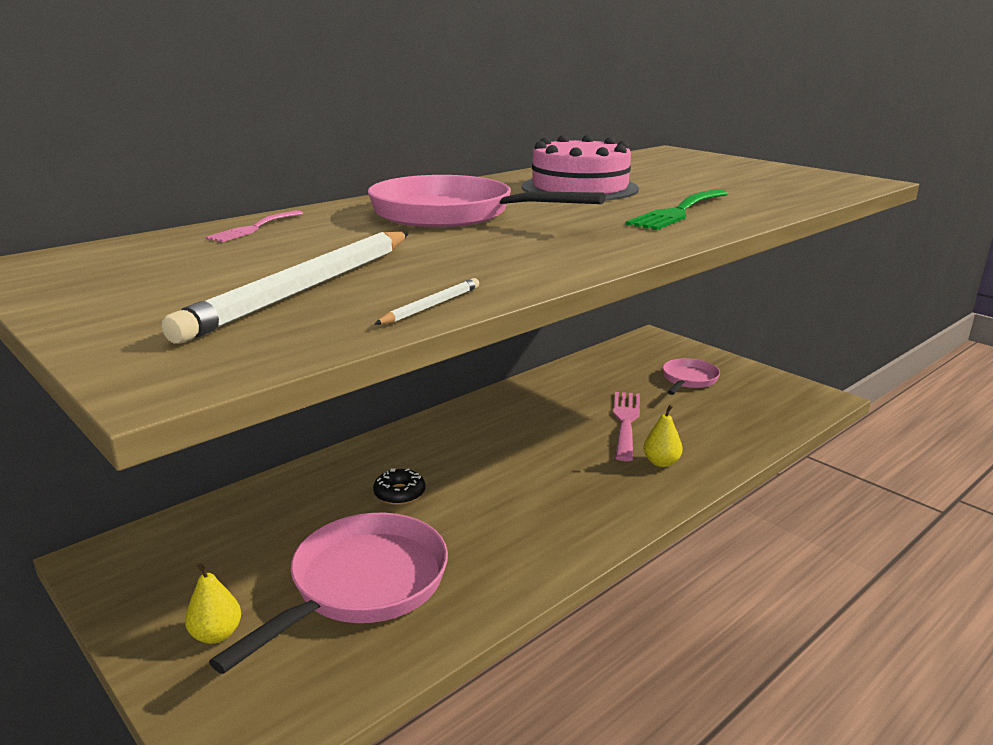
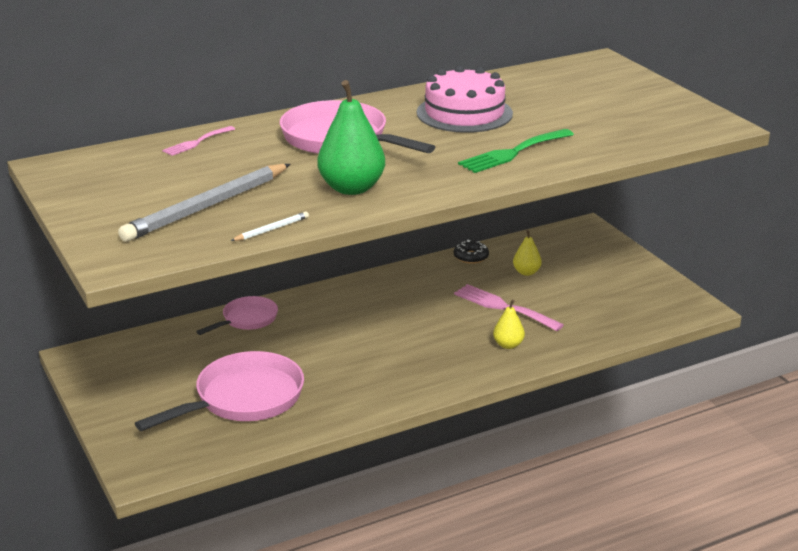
camera: 15 degrees right, 5 degrees up
white pencil [162,232,409,344] -> grey pencil [118,164,290,242]
yellow pear [185,563,241,644] -> yellow pear moved to [513,230,542,276]
black donut [373,468,425,505] -> black donut moved to [454,240,489,264]
pink fork [613,392,640,461] -> pink fork turned 75 degrees counterclockwise [454,284,564,331]
pink pan [663,358,720,395] -> pink pan moved to [196,296,278,335]
none -> green pear [317,80,385,195]

